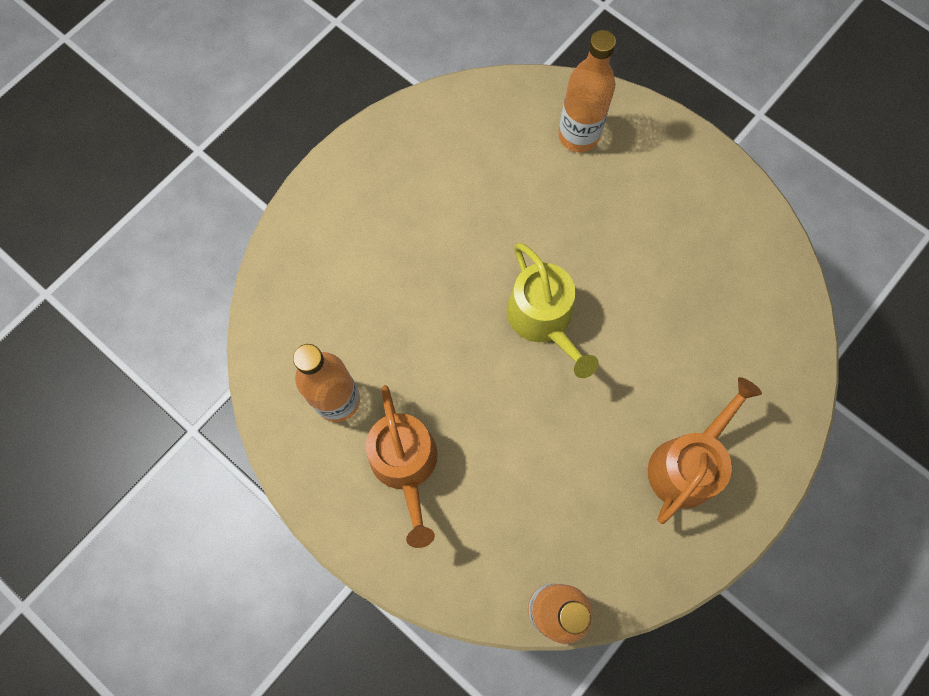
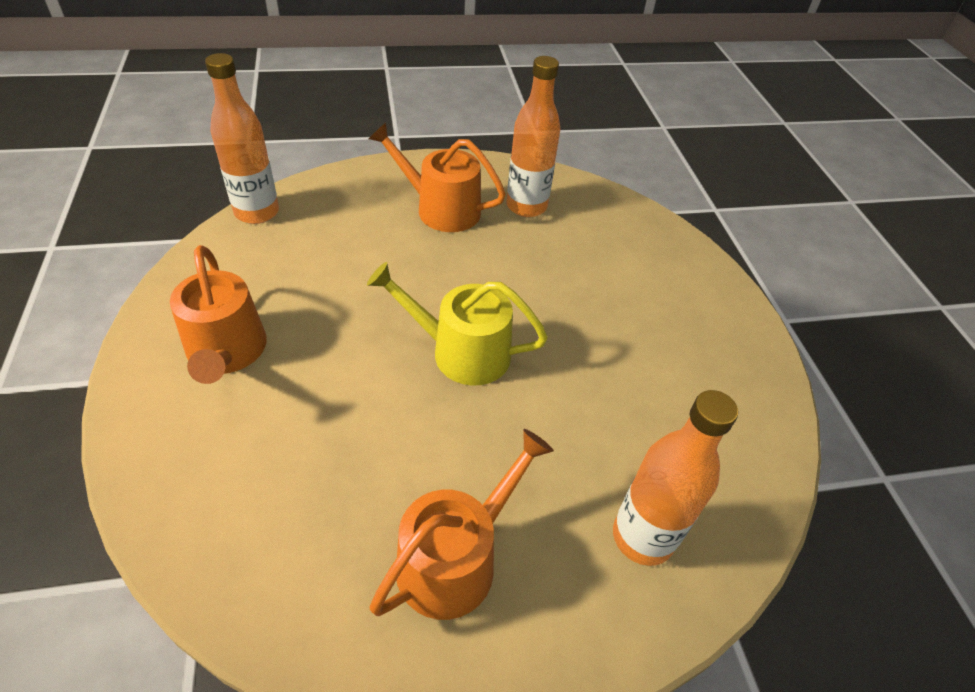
camera: 125 degrees right, 25 degrees down
none -> orange watering can [370,429,554,620]

